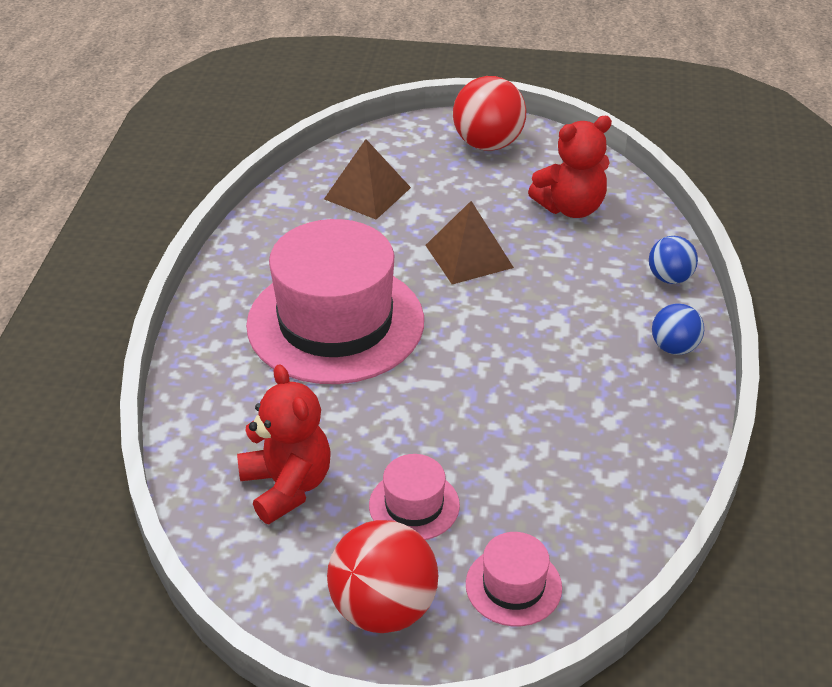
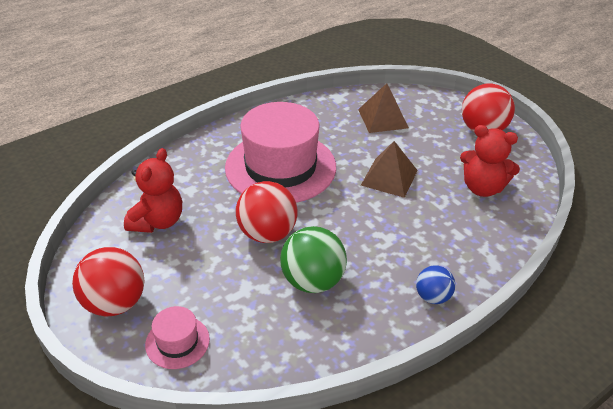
camera: 45 degrees right, 0 degrees up
pink hat [369,454,460,540] -> none
blue ball [649,236,698,284] -> none
none -> red ball [236,181,298,243]
none -> green ball [280,226,347,293]

